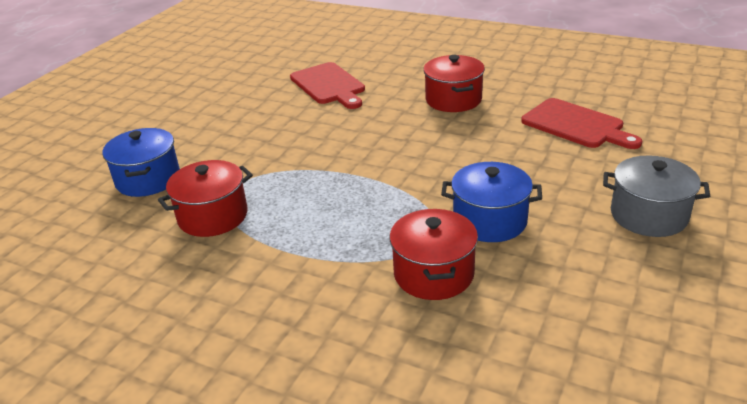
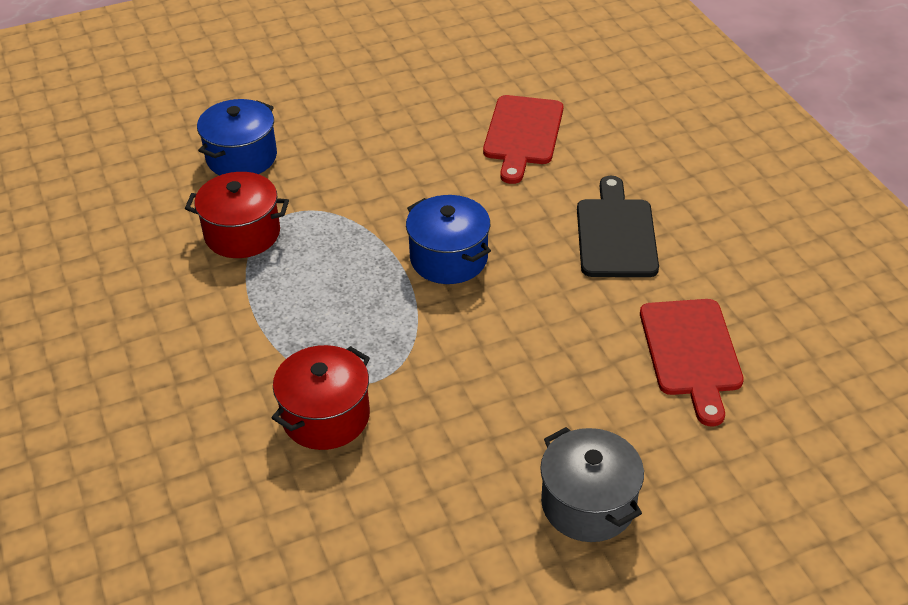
camera: 40 degrees right, 10 degrees up
red pot [423,55,485,112] -> black cutting board [577,176,659,277]
blue pot [441,162,542,242] -> blue pot moved to [406,195,491,284]

